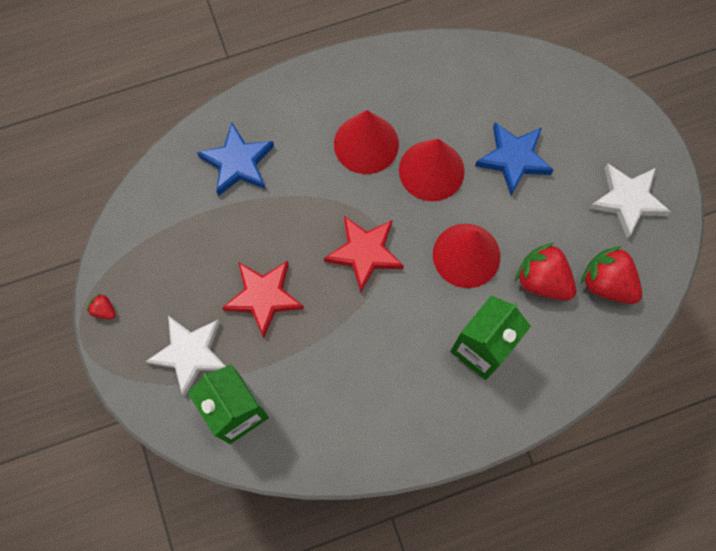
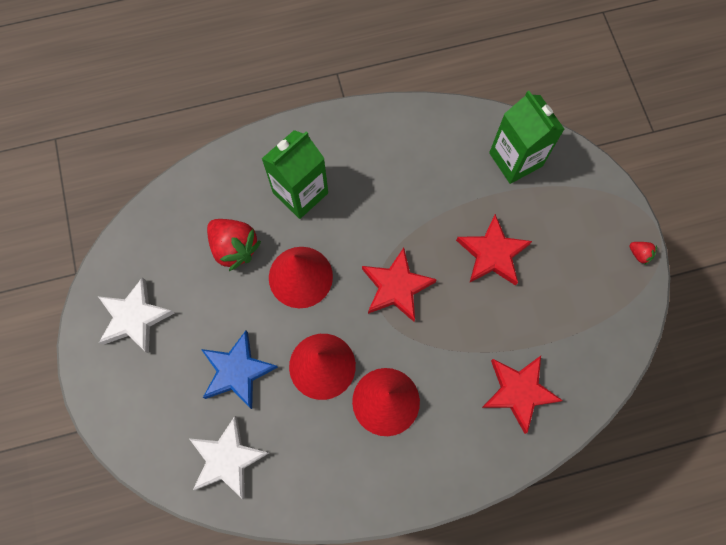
camera: 175 degrees left, 0 degrees up
white star [145,316,226,397] -> white star moved to [189,416,269,499]
blue star [197,122,274,196] -> red star [482,356,563,434]
red strawberry [581,246,642,304] -> none

